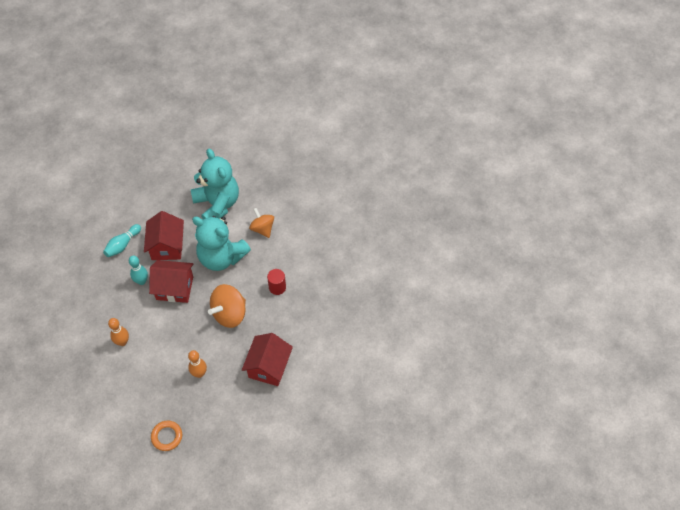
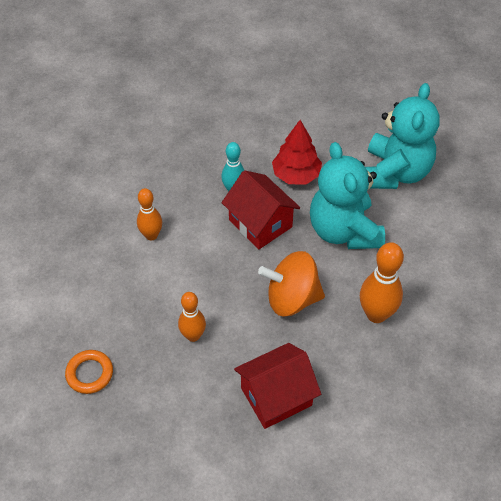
camera: 45 degrees right, 5 degrees down
turquoise bowling pin [103,224,141,257] -> none
red house [144,211,184,260] -> red tree [272,120,322,185]
orange spinning top [249,208,274,238] -> none
red cylinder [267,269,286,295] -> orange bowling pin [360,242,404,323]

